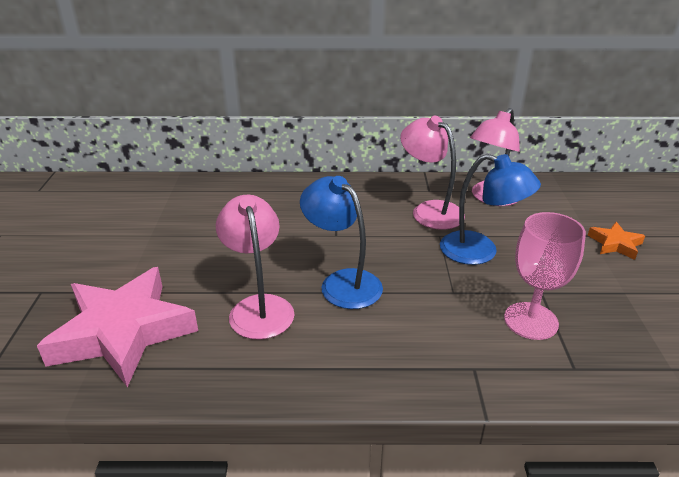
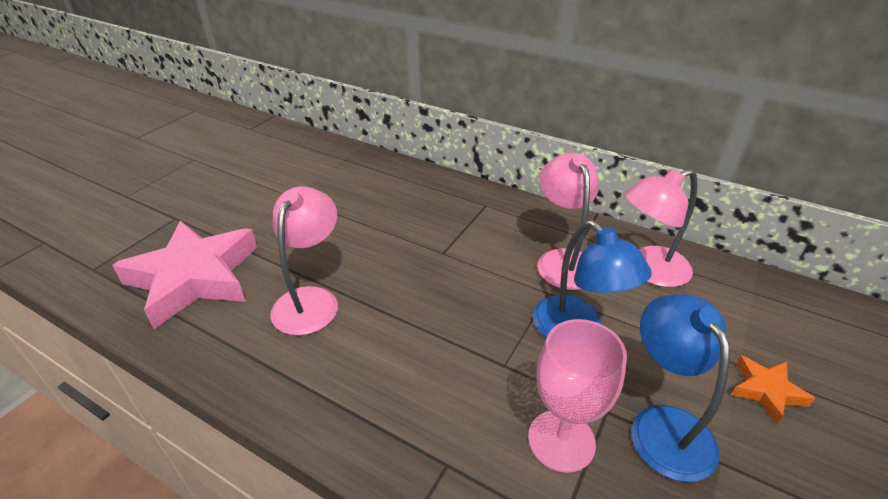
camera: 30 degrees right, 5 degrees up
blue lamp [300,176,383,309] -> blue lamp moved to [631,294,730,482]

